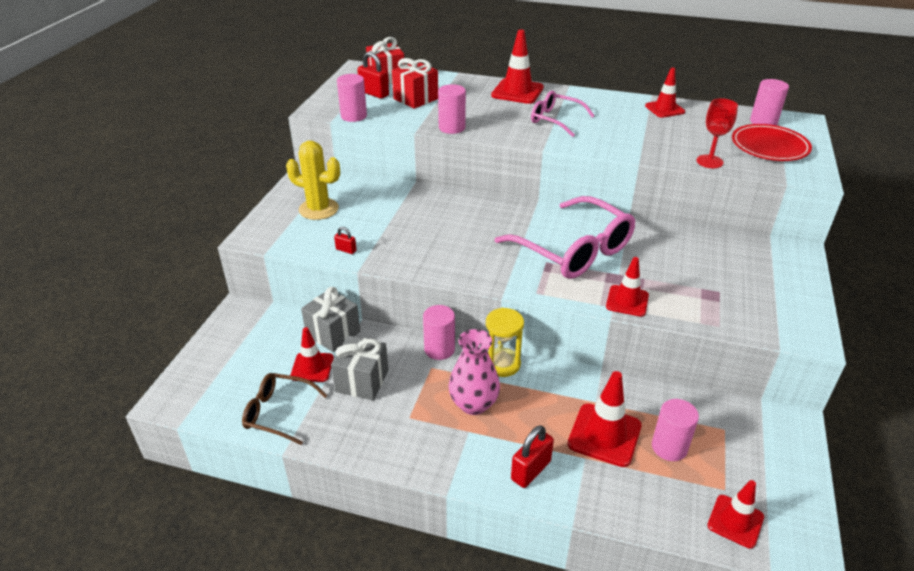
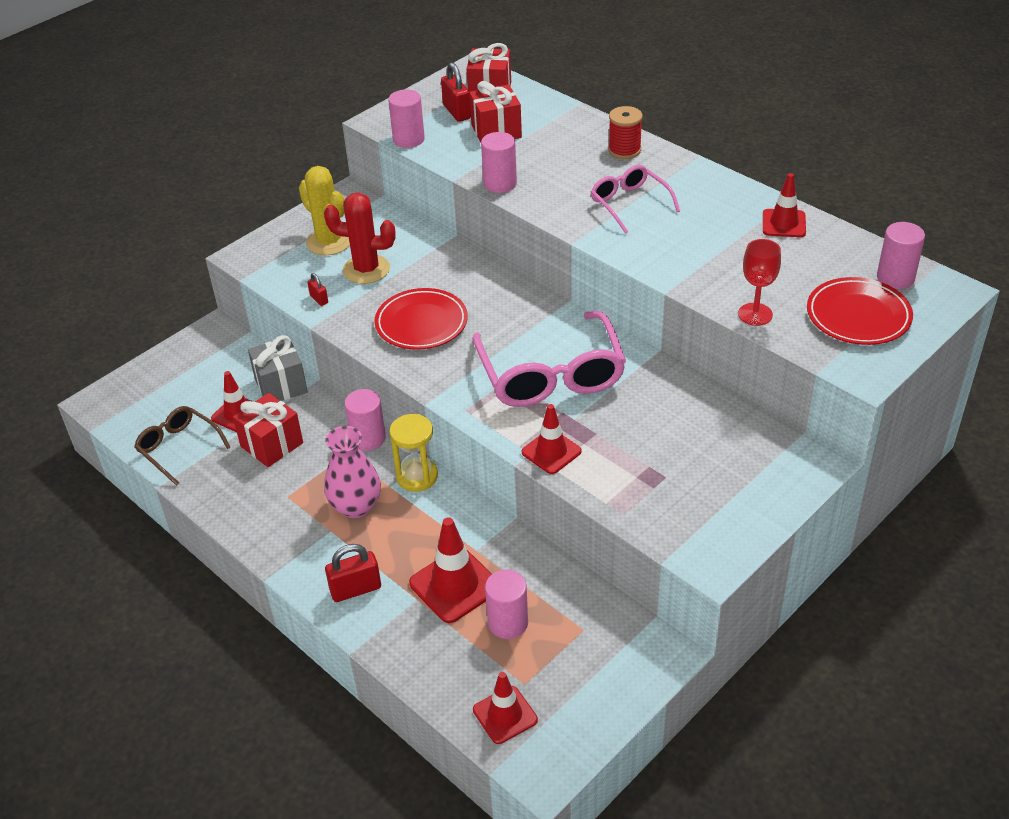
camera: 30 degrees right, 5 degrees up
grey gift [331,336,388,400] -> red gift [233,393,303,467]
red traffic cone [491,30,544,104] -> red spool [608,106,643,159]
none -> red cactus [324,193,396,284]
none -> red plate [375,288,468,350]

